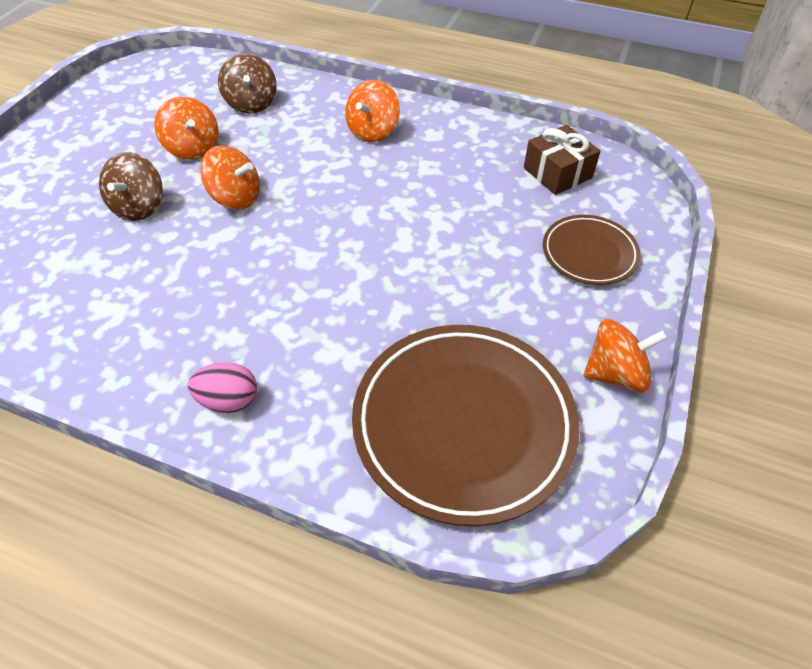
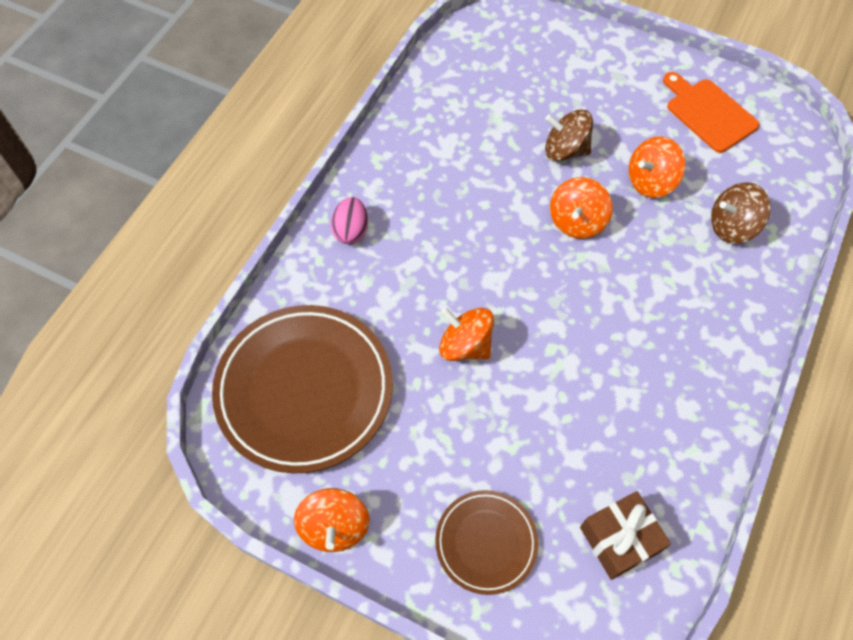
camera: 95 degrees right, 10 degrees up
orange spinning top [345,80,400,142] -> orange spinning top moved to [439,308,494,361]
none -> orange cutting board [663,72,759,153]

